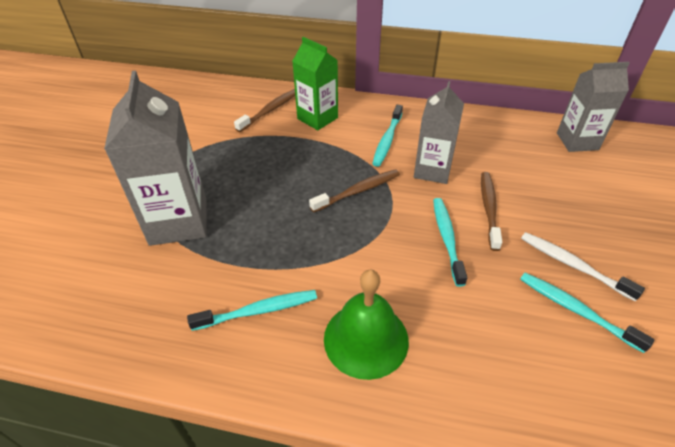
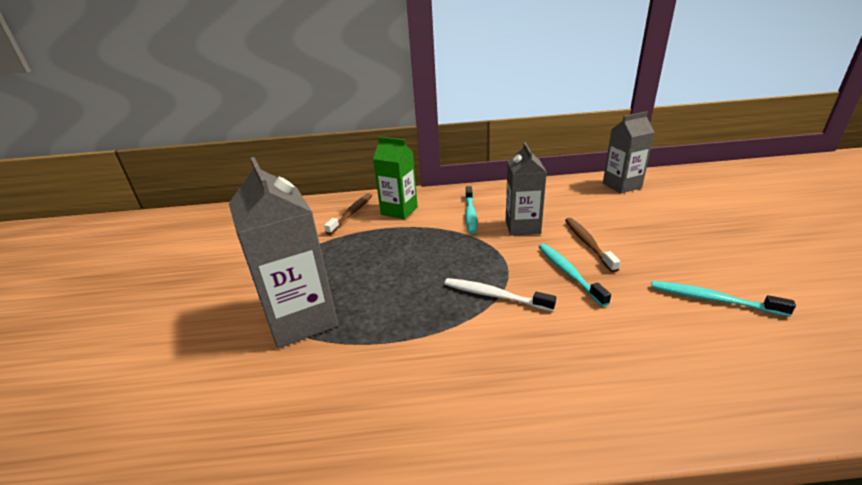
camera: 15 degrees left, 15 degrees down
turquoise toothbrush [187,290,317,331] -> none
brown toothbrush [309,169,400,212] -> none
green bell [324,269,409,380] -> none
white toothbrush [521,232,645,301] -> white toothbrush moved to [444,278,556,311]

